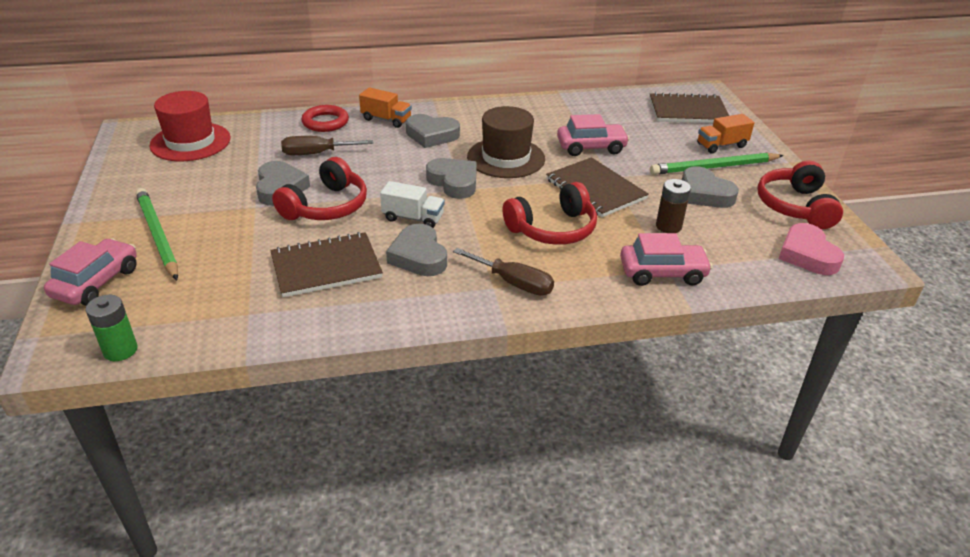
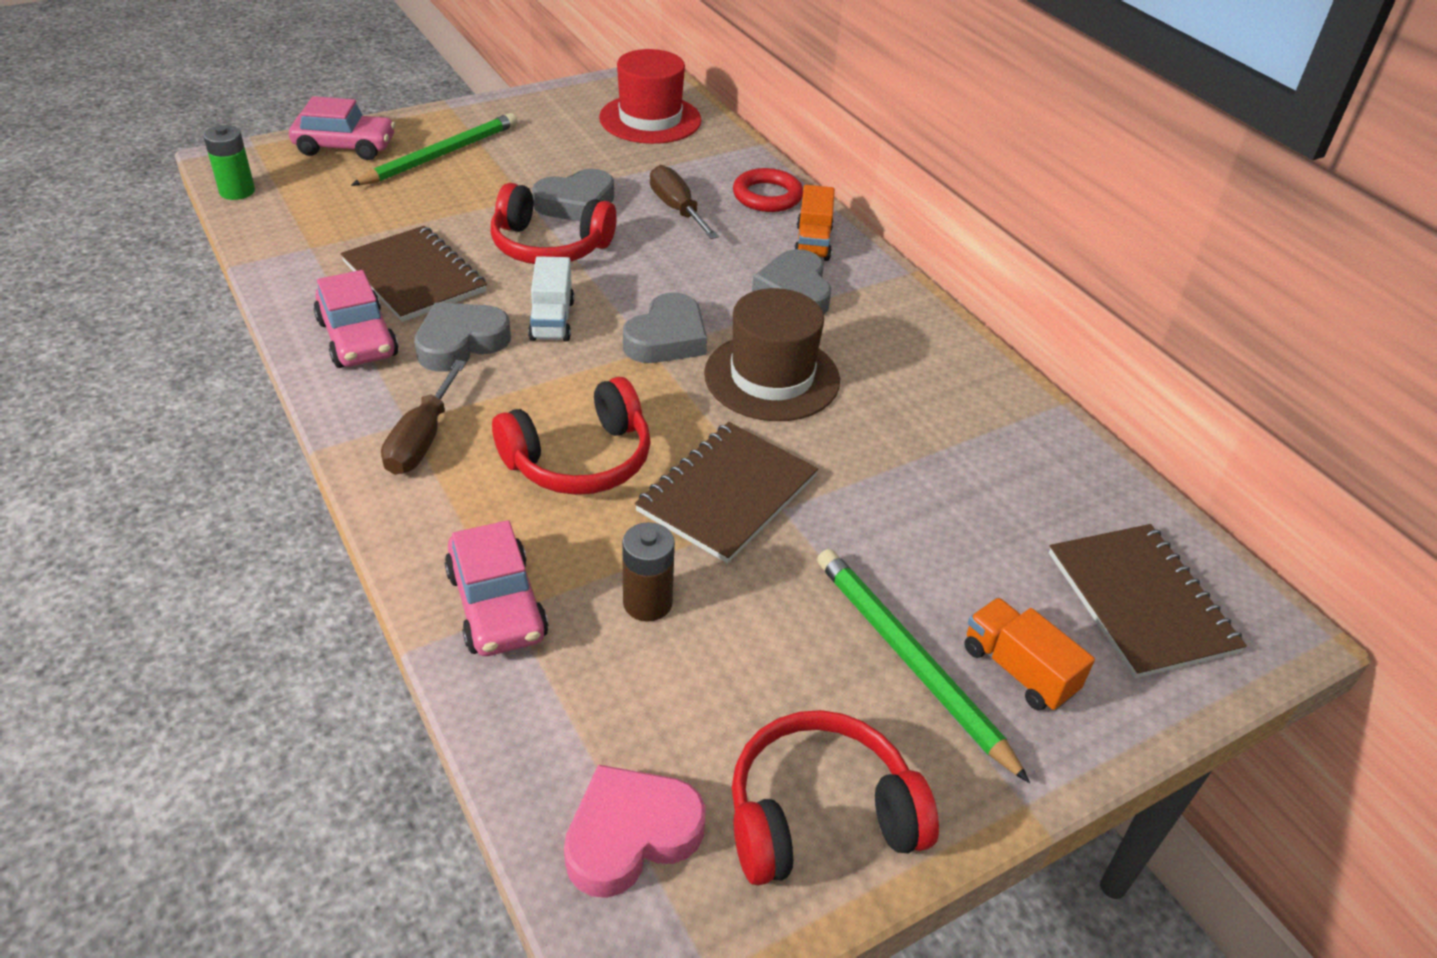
camera: 70 degrees right, 5 degrees up
red headphones [503,182,597,245] -> red headphones turned 75 degrees counterclockwise [492,377,651,495]
pink car [557,114,630,156] -> pink car moved to [314,270,398,368]
grey heart [682,166,739,208] -> none

